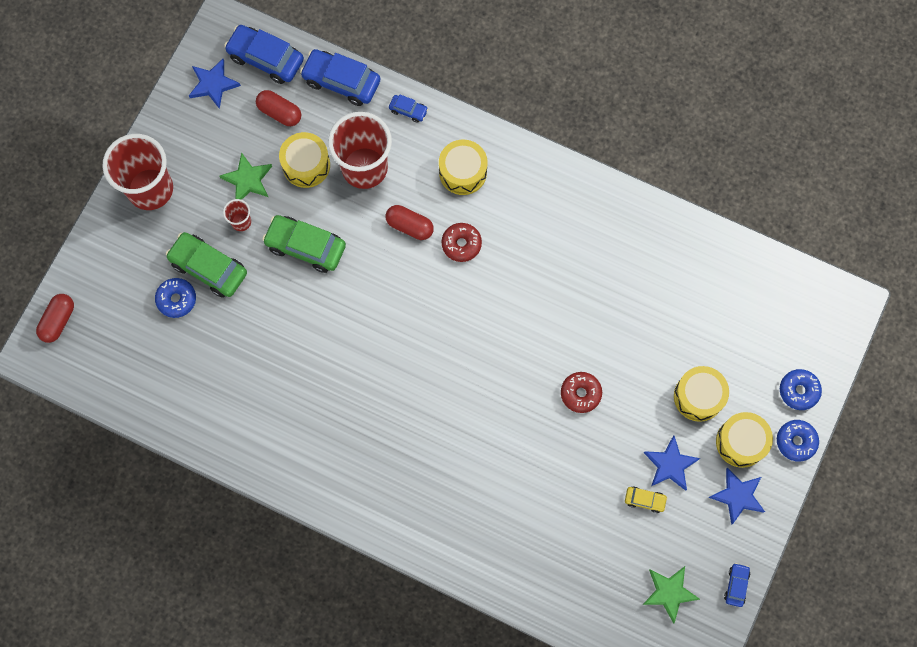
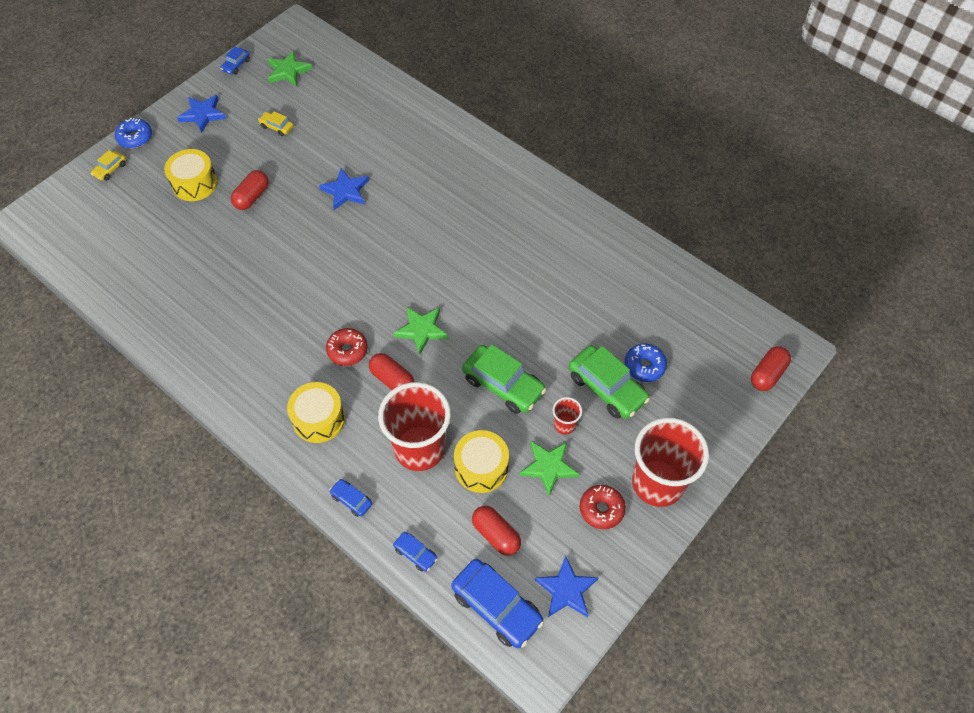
camera: 165 degrees left, 15 degrees down
blue car [300,49,380,106] -> blue car [393,532,438,572], size x0.49
red donut [561,372,602,413] -> red donut moved to [580,485,626,529]
blue star [644,436,700,491] -> blue star moved to [319,168,369,210]
yellow drum [716,412,773,468] -> none
blue donut [780,369,822,410] -> yellow car [91,150,126,181]
none -> red capsule [231,170,269,210]
none -> green star [393,307,449,354]

